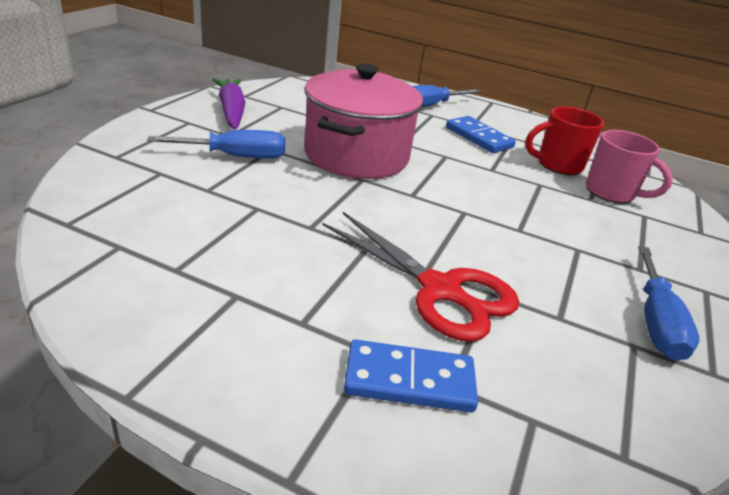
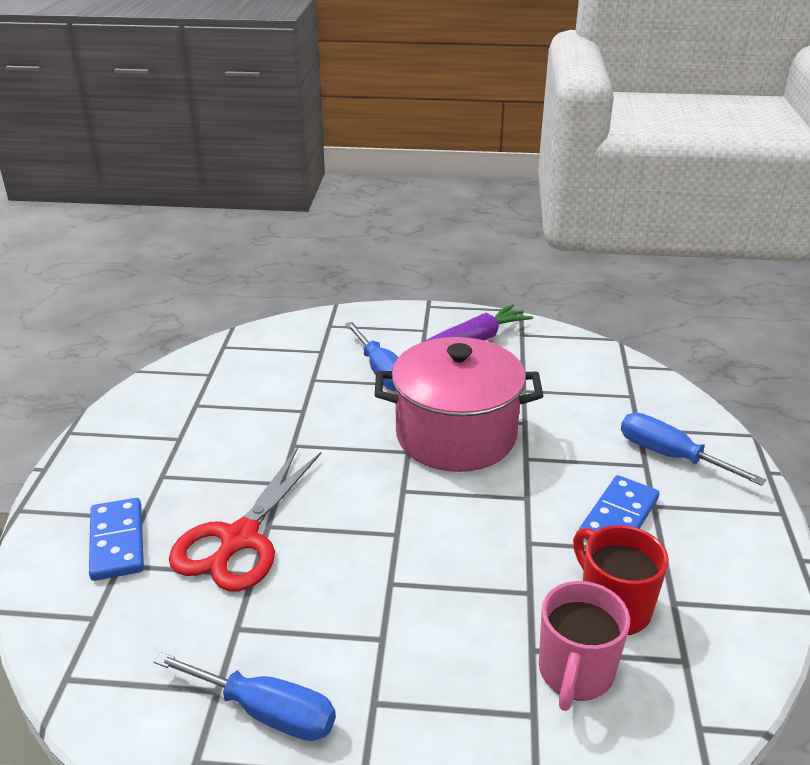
camera: 75 degrees right, 0 degrees up
blue screwdriver [638,246,699,361] -> blue screwdriver turned 150 degrees counterclockwise [154,652,336,741]

